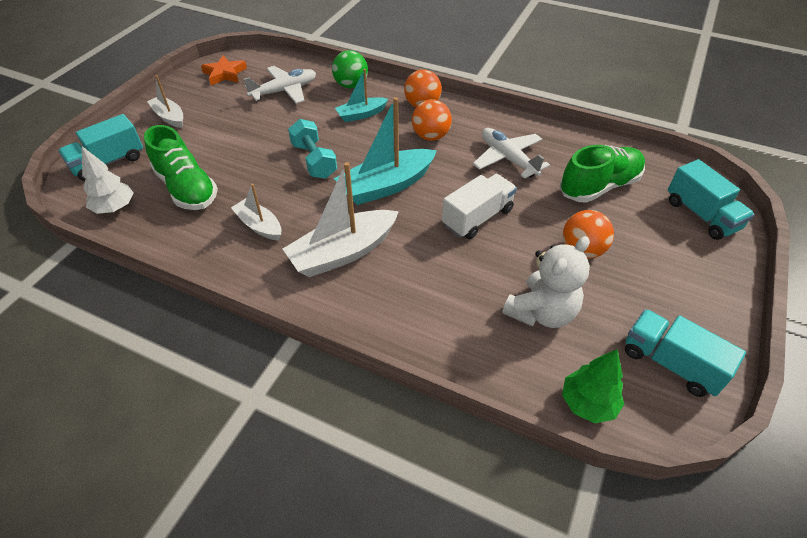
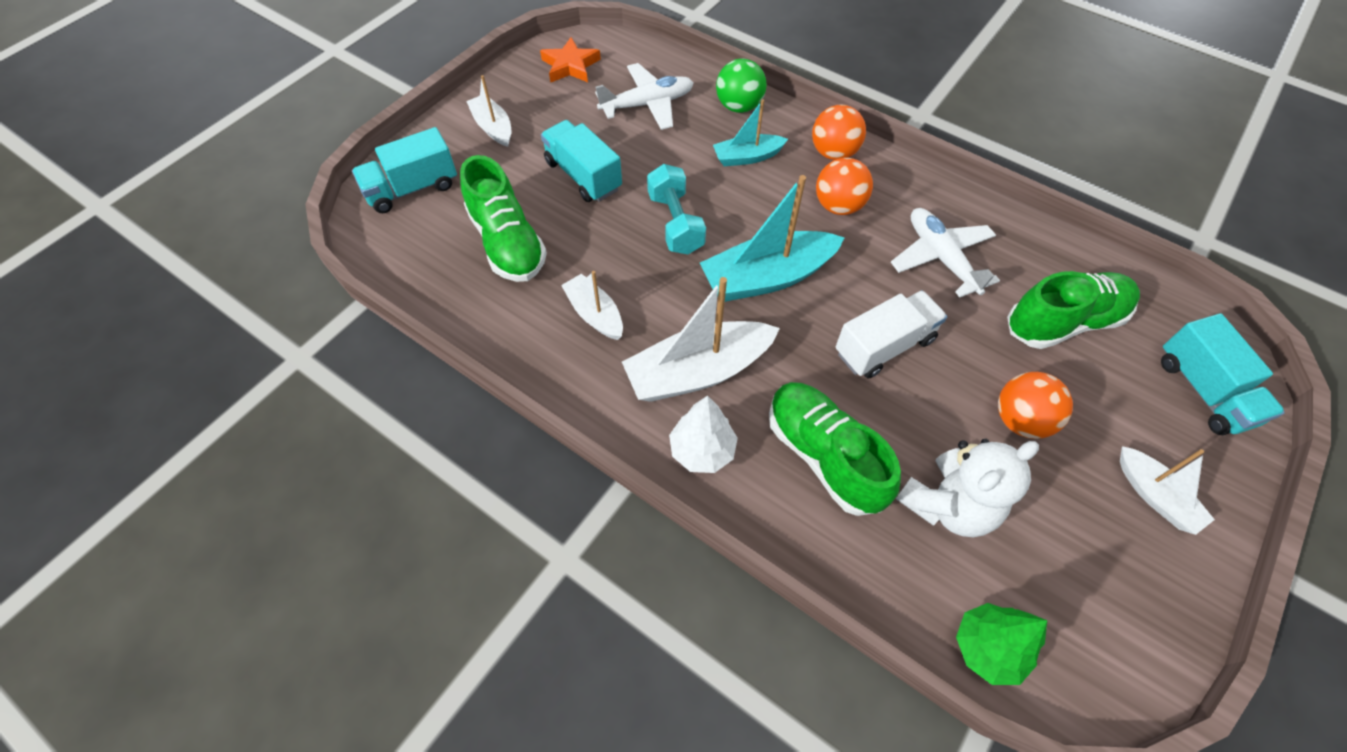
camera: 10 degrees right, 10 degrees up
white tree [82,146,134,214] -> white tree moved to [669,396,738,473]
turquoise truck [625,309,746,397] -> turquoise truck moved to [541,120,622,202]
none -> green shoe [769,382,901,516]
none -> white boat [1120,446,1215,535]

